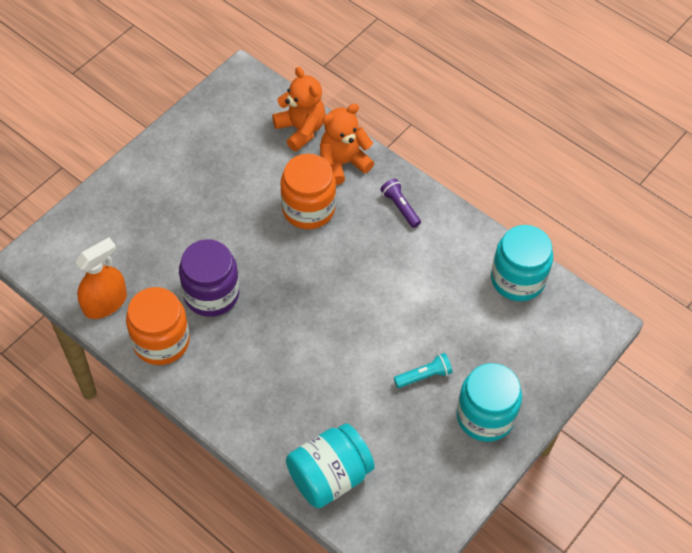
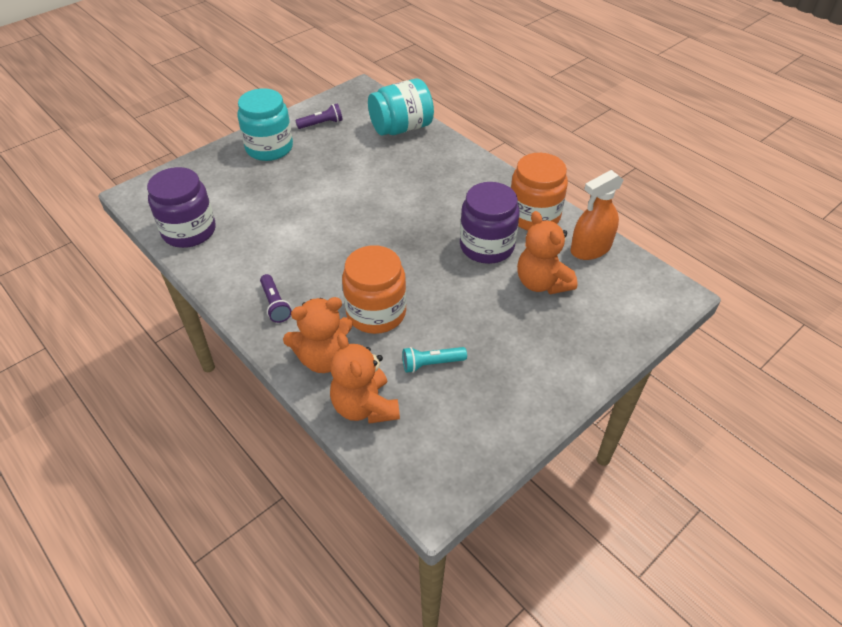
camera: 170 degrees left, 10 degrees down
turquoise flashlight [394,353,452,388] -> turquoise flashlight moved to [402,347,467,373]
turquoise jar [491,225,553,301] -> purple jar [147,167,216,248]
none -> purple flashlight [295,104,343,129]
none -> orange teddy bear [517,211,578,294]

